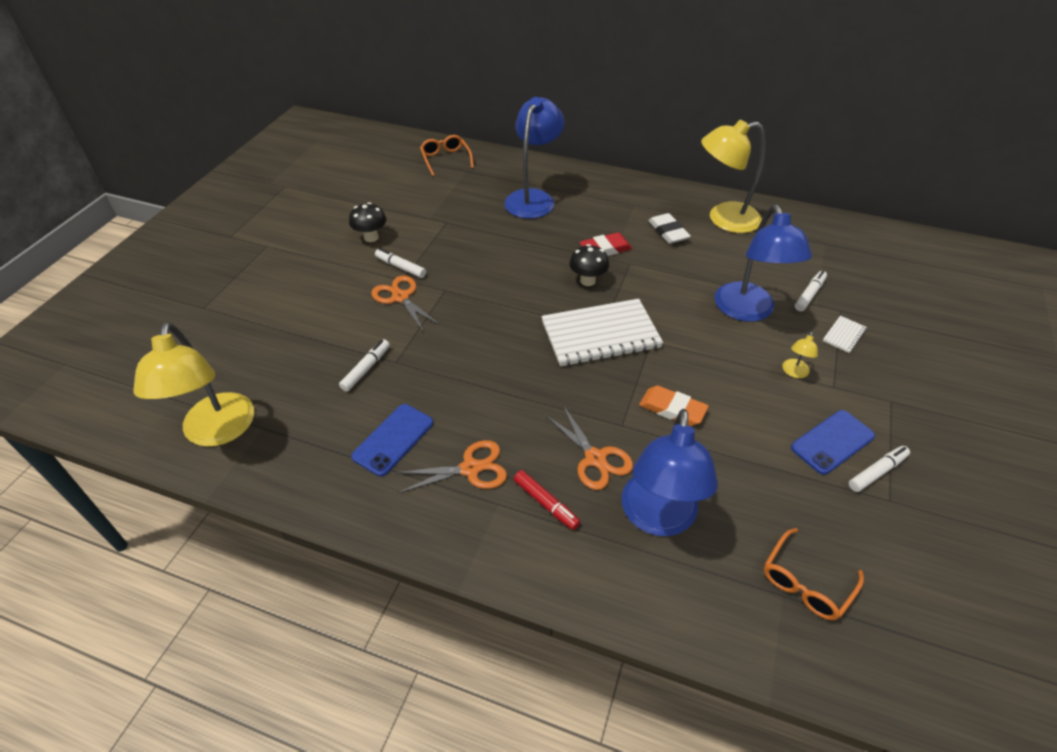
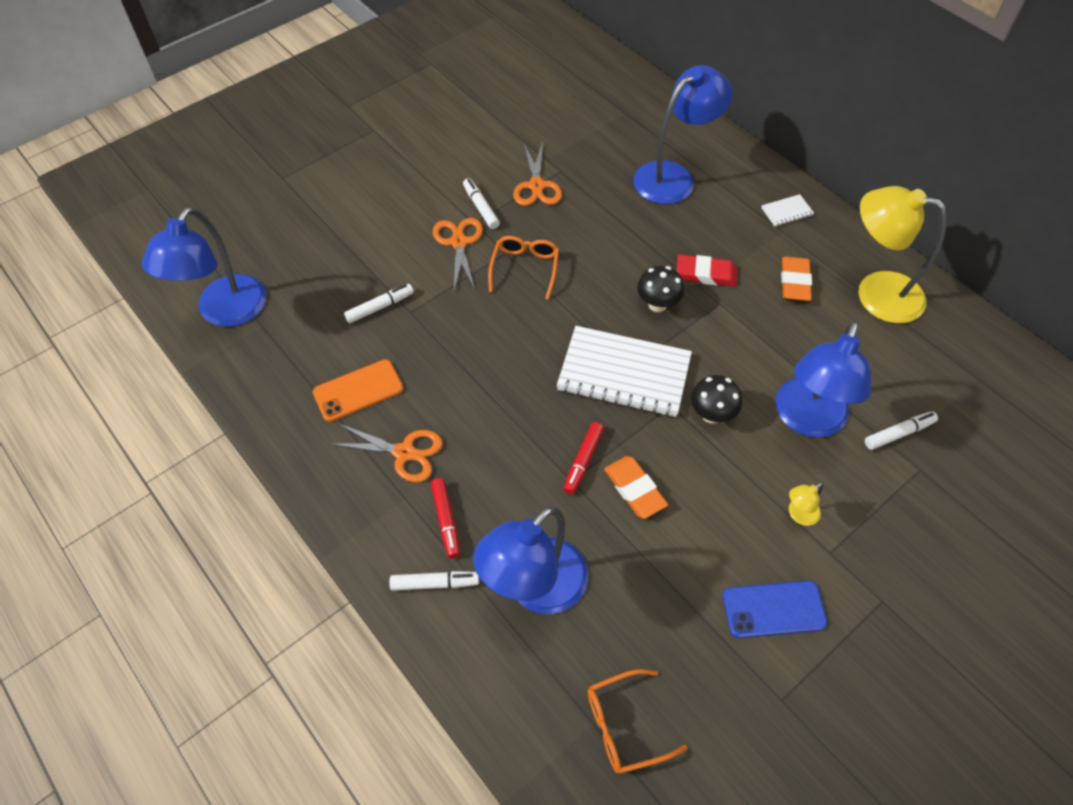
camera: 30 degrees right, 10 degrees up
yellow lamp [133,322,254,447] -> blue lamp [142,207,267,327]
black mushroom [349,202,387,242] -> black mushroom moved to [691,375,742,424]
blue phone [351,404,433,477] -> orange phone [313,359,403,422]
orange glasses [420,135,474,176] -> orange glasses moved to [488,236,559,300]
orange scissors [545,405,633,490] -> orange scissors moved to [513,141,562,206]
white eraser [648,213,691,244] -> orange eraser [781,257,812,301]
white notebook [823,316,867,353] -> white notebook moved to [761,194,814,226]
white marker [849,446,910,492] -> white marker moved to [390,571,479,591]
none -> red marker [563,422,604,494]

